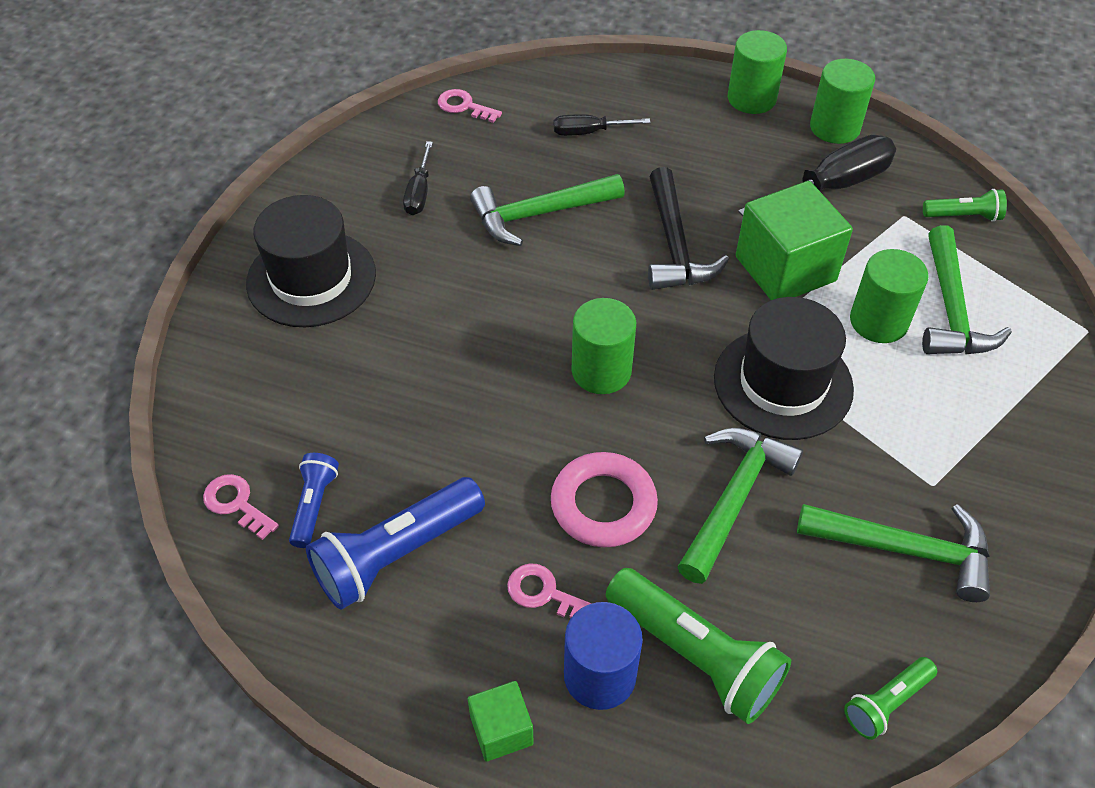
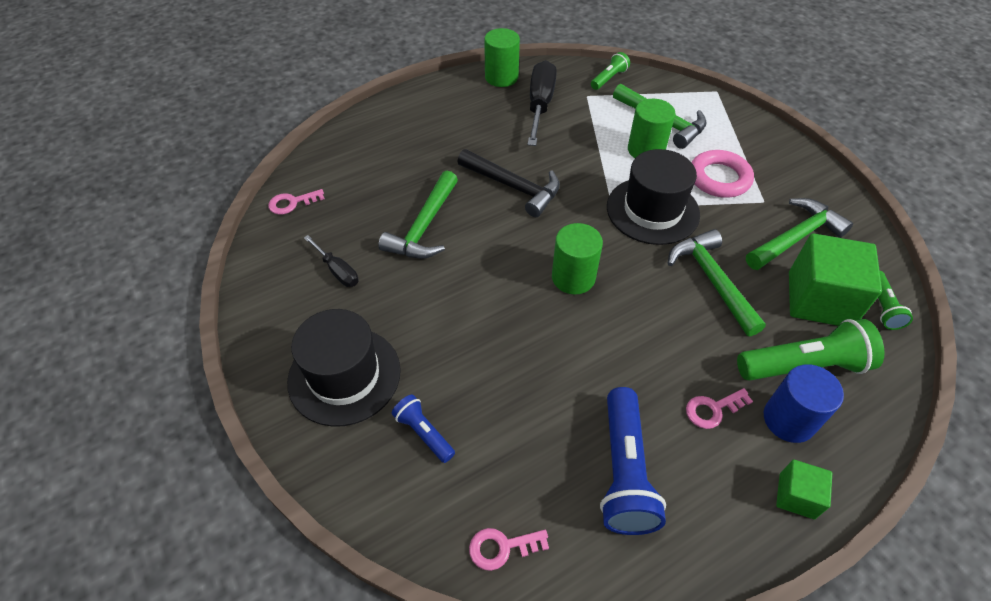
camera: 50 degrees left, 0 degrees up
blue flashlight [289,453,339,548] -> blue flashlight moved to [392,394,455,463]
pink ring [551,452,658,547] -> pink ring moved to [692,150,754,198]
black screwdriver [554,114,651,136] -> none
green cylinder [728,30,787,114] -> none
green cube [736,181,853,300] -> green cube moved to [789,233,882,326]

